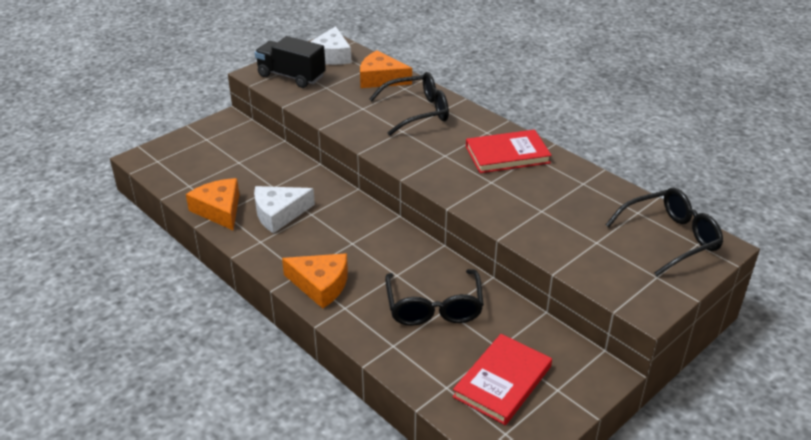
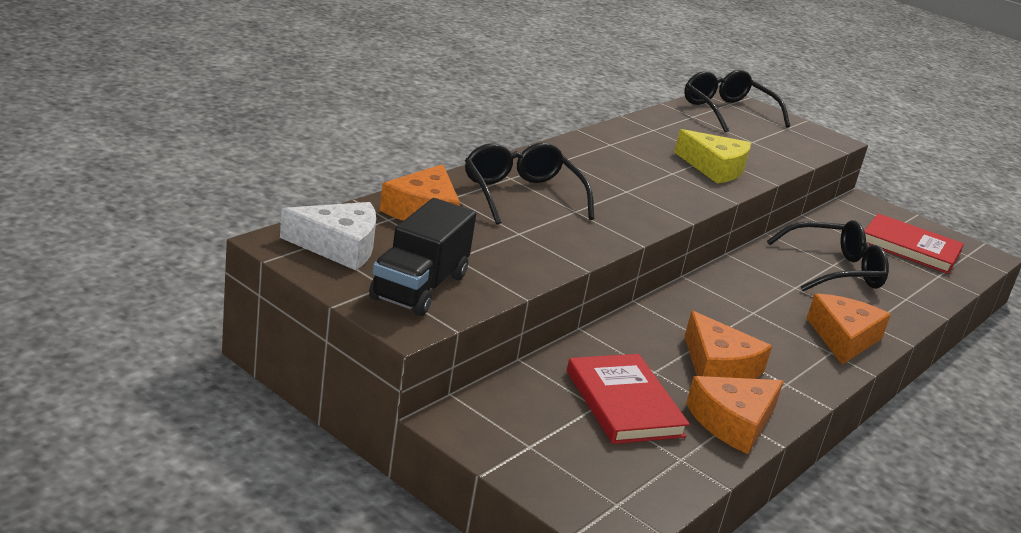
camera: 100 degrees left, 10 degrees down
white cheese [254,186,315,233] -> orange cheese [685,311,772,379]
red book [466,130,552,173] -> red book moved to [567,354,690,444]
none -> yellow cheese [674,129,751,184]

